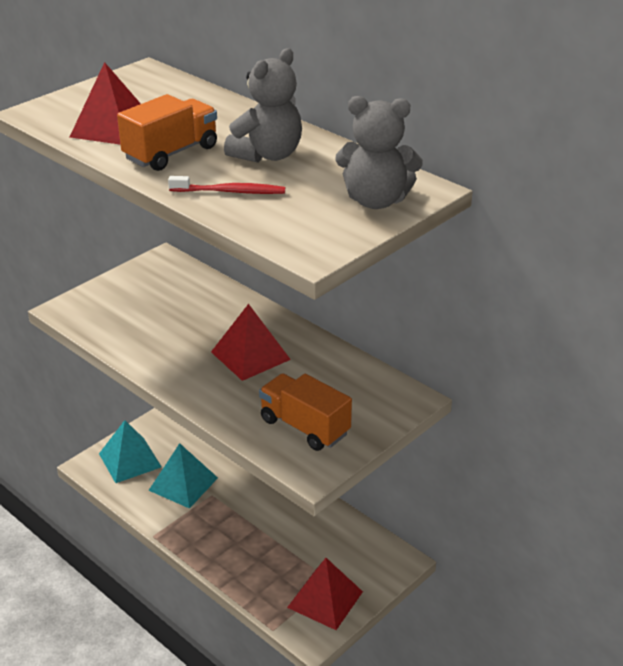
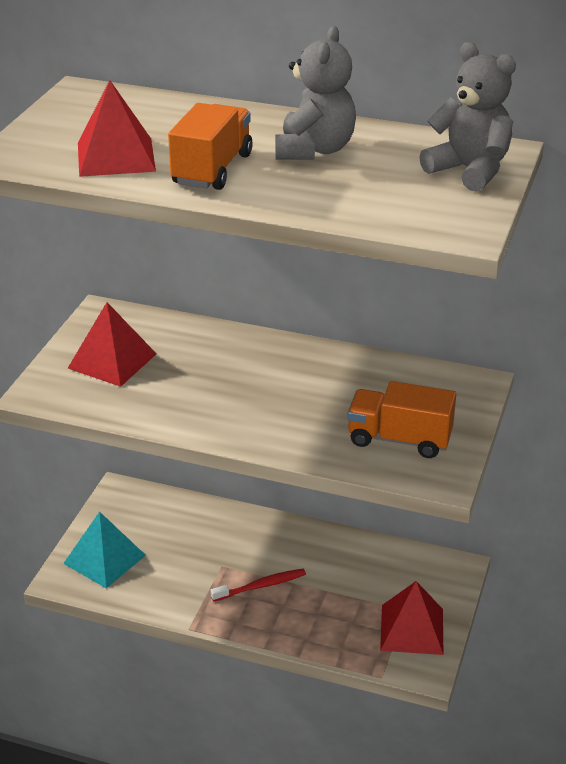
camera: 25 degrees left, 0 degrees up
turquoise pyramid [148,443,218,509] -> none
red toothbrush [168,176,285,194] -> red toothbrush moved to [211,569,306,602]
red pyramid [211,304,291,381] -> red pyramid moved to [68,302,157,387]
grey teddy bear [335,96,423,209] -> grey teddy bear turned 120 degrees counterclockwise [419,42,516,192]

